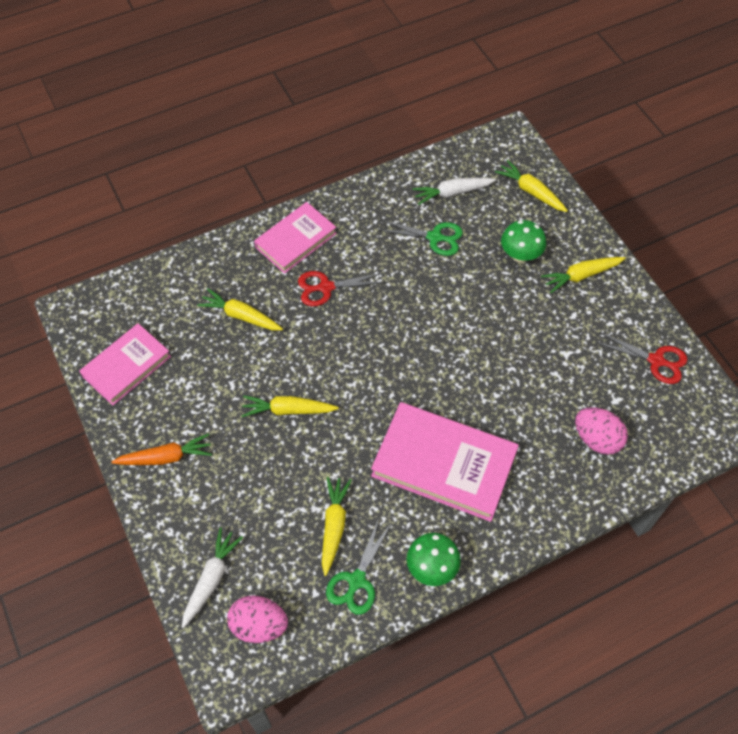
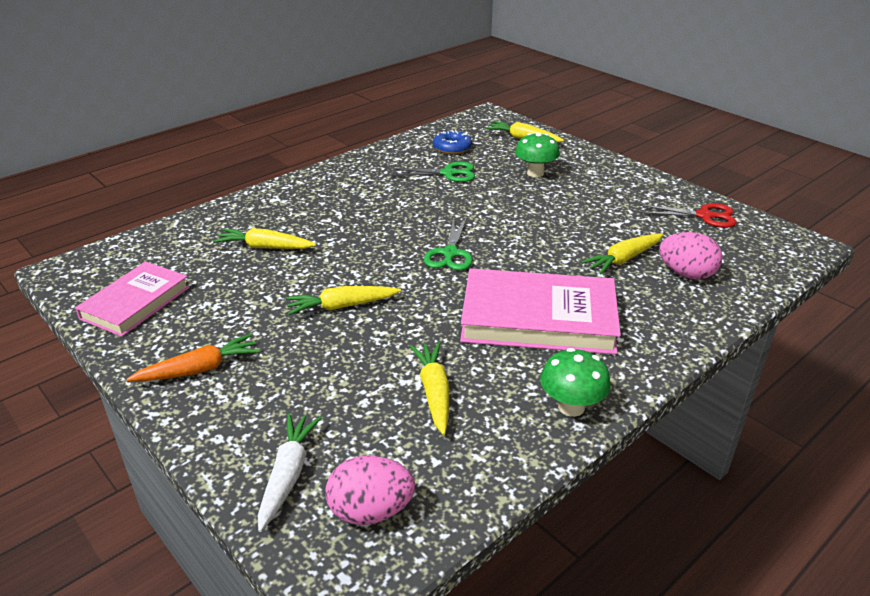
camera: 15 degrees left, 25 degrees down
pink book [254,202,337,274] -> none
red scissors [298,271,385,306] -> none
green scissors [326,518,391,615] -> green scissors moved to [424,217,473,271]
white carrot [412,178,496,205] -> blue donut [433,130,472,154]
yellow carrot [541,257,626,293] -> yellow carrot moved to [582,234,663,274]

